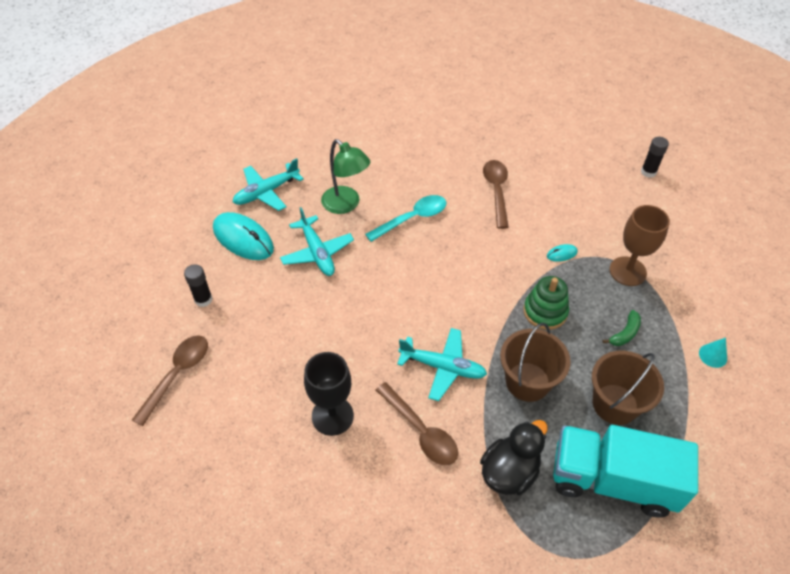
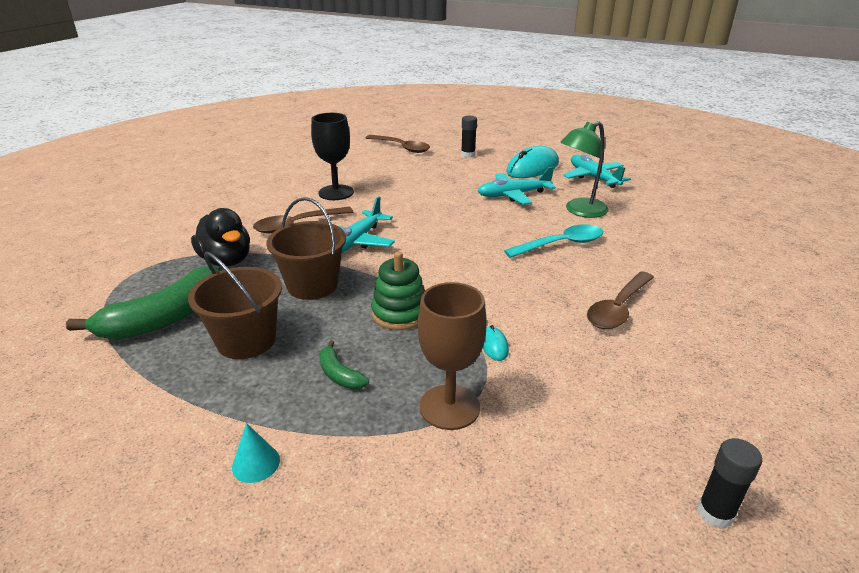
camera: 100 degrees right, 20 degrees down
turquoise spoon [365,195,446,242] -> turquoise spoon turned 90 degrees counterclockwise [504,224,603,258]
brown spoon [483,160,509,229] -> brown spoon turned 120 degrees clockwise [587,271,654,329]
turquoise truck [553,425,698,517] -> green banana [66,266,219,339]

